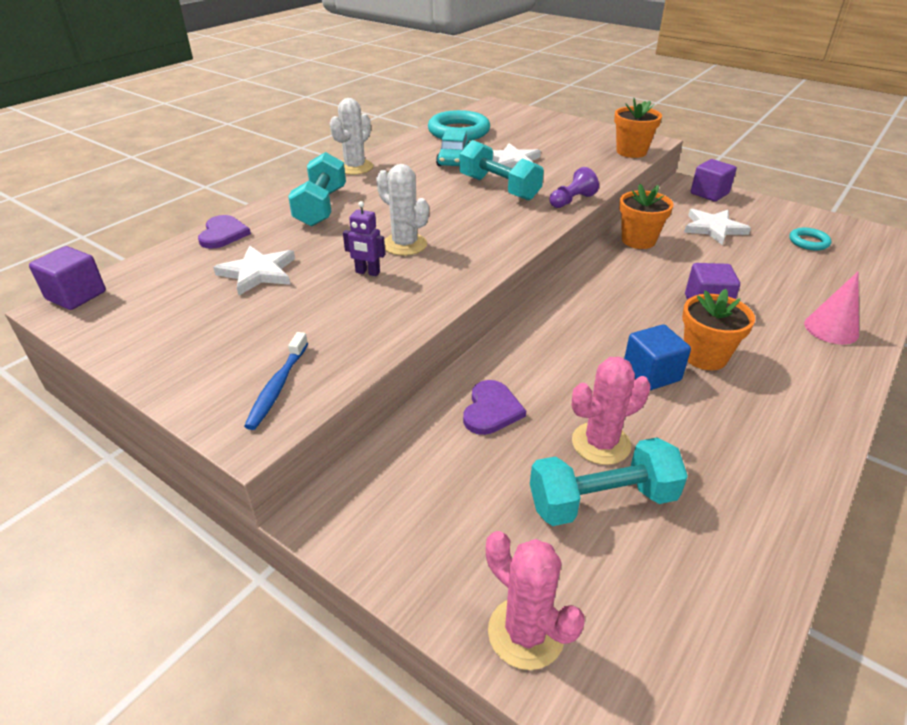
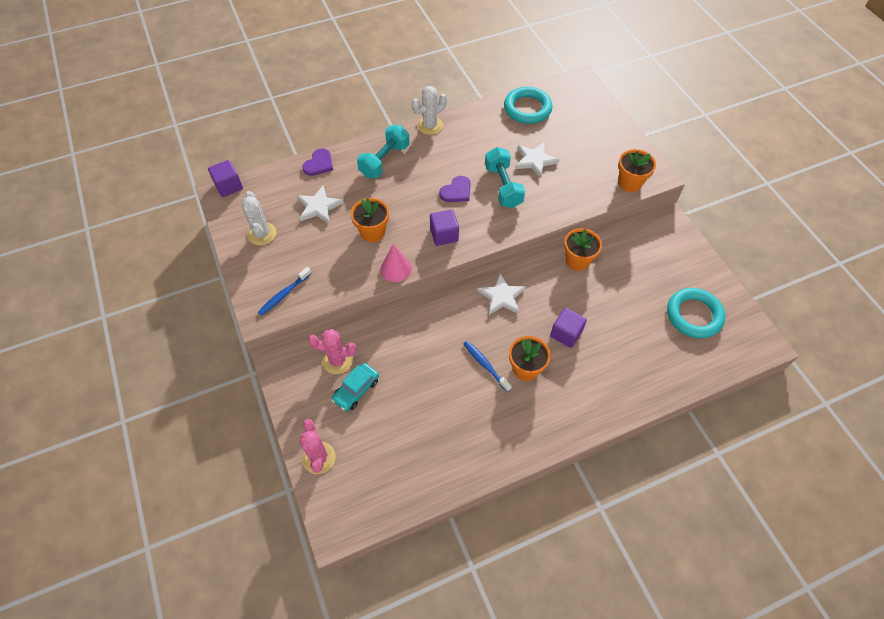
camera: 30 degrees right, 20 degrees up
purple robot [343,201,385,276] -> orange flower pot [351,198,389,242]
white cactus [376,164,429,256] -> white cactus moved to [241,191,276,245]
turquoise car [436,130,469,166] -> turquoise car moved to [331,363,379,411]
purple heart [463,380,526,435] -> purple heart moved to [439,176,471,202]
turquoise dumbbell [530,437,688,526] -> none
purple pawn [549,167,599,208] -> none
pink cactus [572,357,651,465] -> pink cactus moved to [308,329,356,374]
blue cube [624,324,691,390] -> blue toothbrush [463,341,512,392]
white star [684,209,751,245] -> white star moved to [477,273,526,315]
purple cube [691,159,737,201] -> purple cube moved to [430,209,459,246]
turquoise ring [789,228,831,250] -> turquoise ring [667,288,725,338], size x1.95
pink cone [804,272,859,345] -> pink cone moved to [380,244,412,282]

